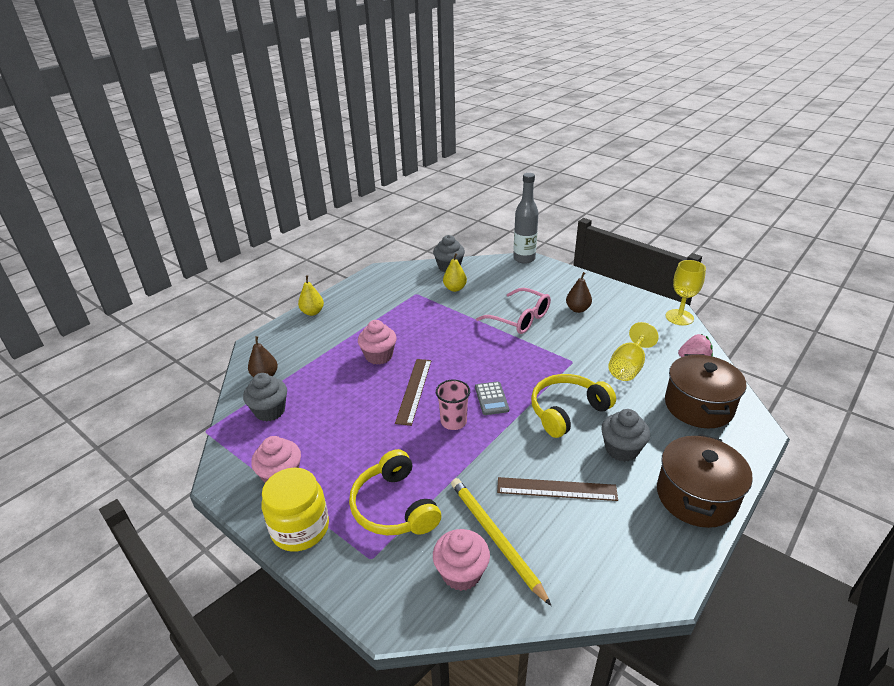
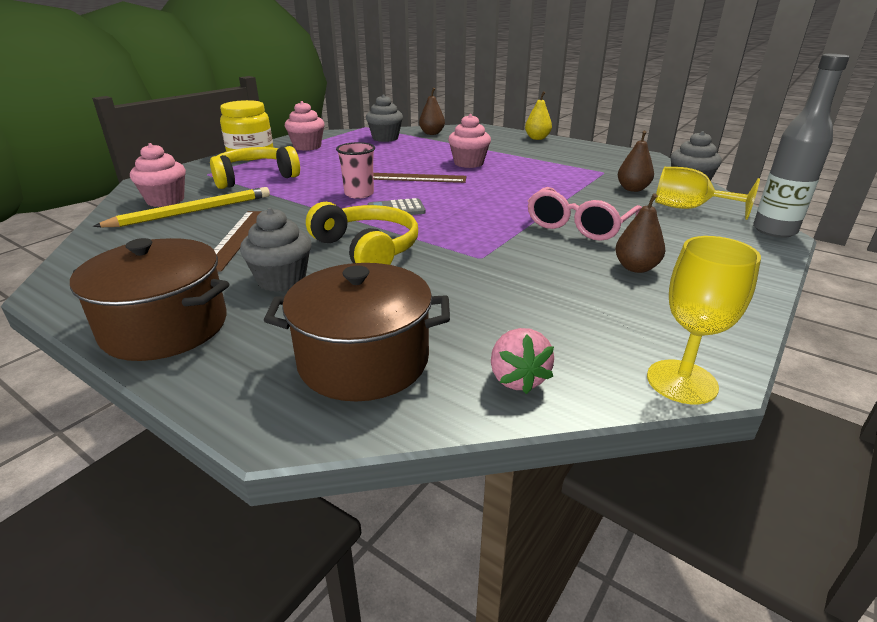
camera: 85 degrees right, 5 degrees down
yellow pear [443,253,467,292] -> brown pear [618,131,654,192]
yellow goblet [608,322,659,381] -> yellow goblet moved to [655,167,760,220]

